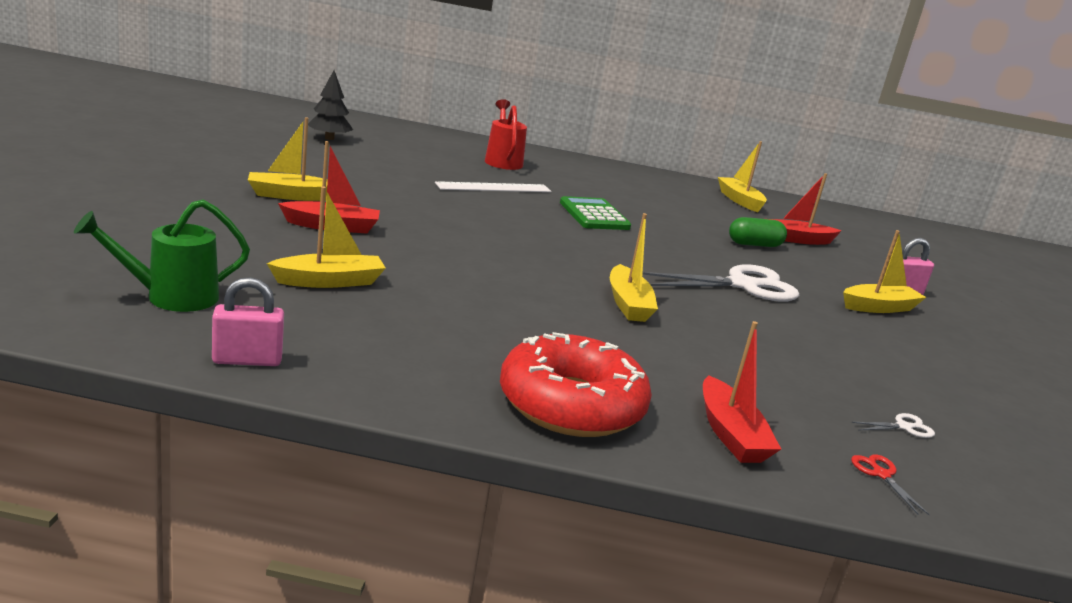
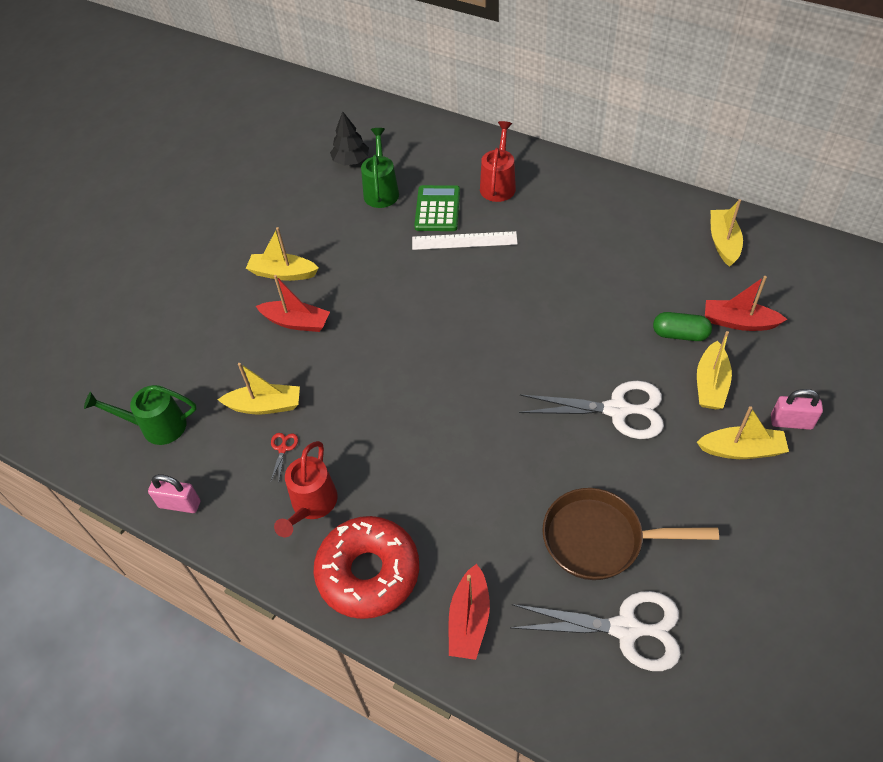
camera: 30 degrees right, 30 degrees up
green calculator [560,196,631,230] -> green calculator moved to [414,185,460,231]
yellow boat [610,213,658,322] -> yellow boat moved to [697,331,732,409]
red scissors [851,454,930,515] -> red scissors moved to [270,433,298,483]
white scissors [852,413,935,438] -> white scissors [511,591,681,671], size x2.49
none -> red watering can [274,441,338,537]
none -> green watering can [361,128,399,208]
none -> brown pan [542,488,719,580]

